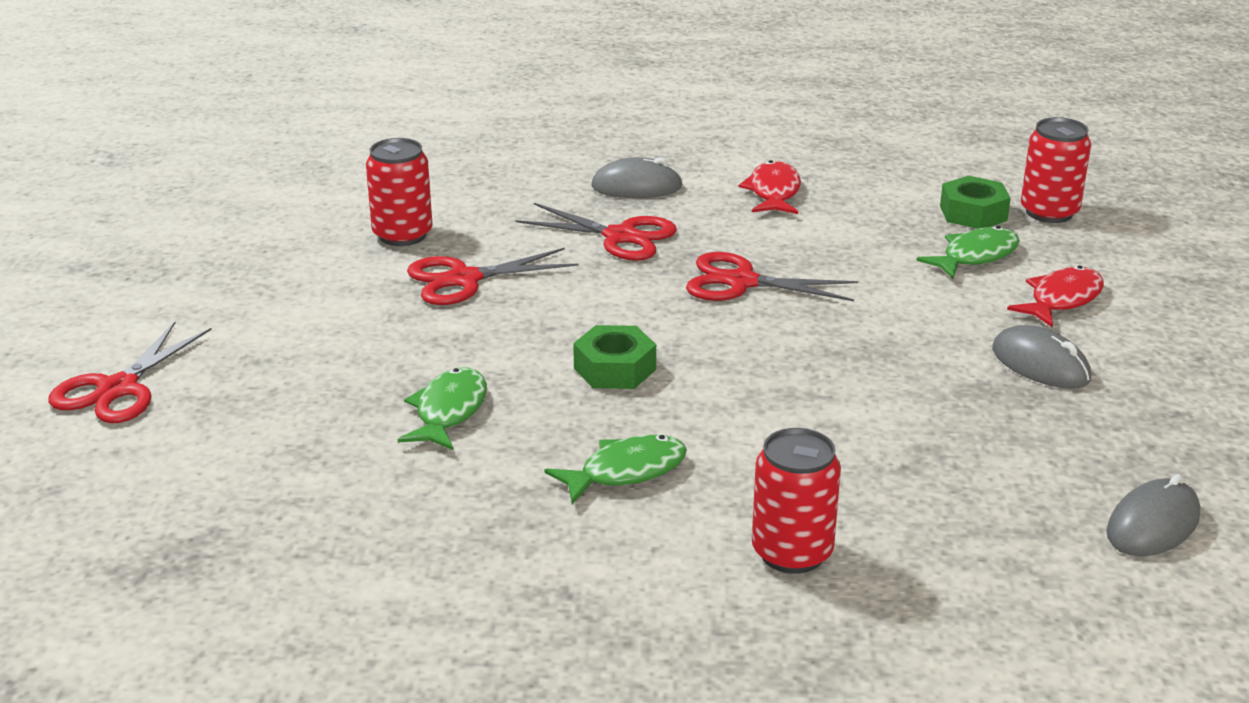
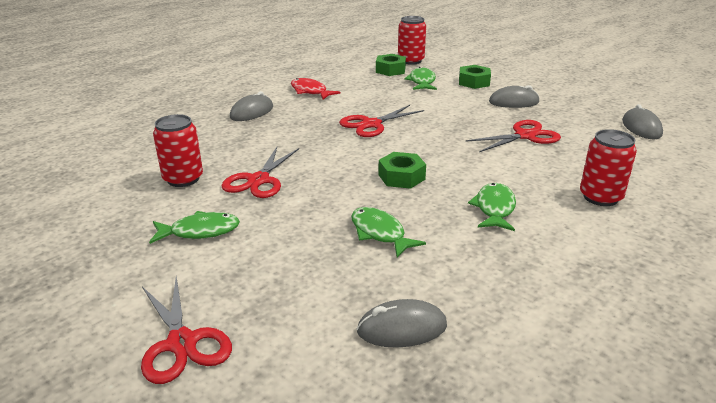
camera: 50 degrees left, 0 degrees up
red scissors [515,203,677,261] -> red scissors moved to [466,120,561,152]
red fish [1007,266,1104,327] -> green nut [459,65,491,89]
none -> green fish [149,211,240,244]
none -> grey mouse [357,299,447,348]

